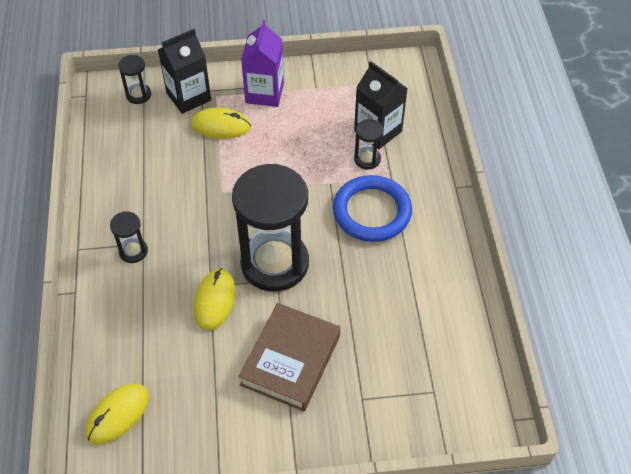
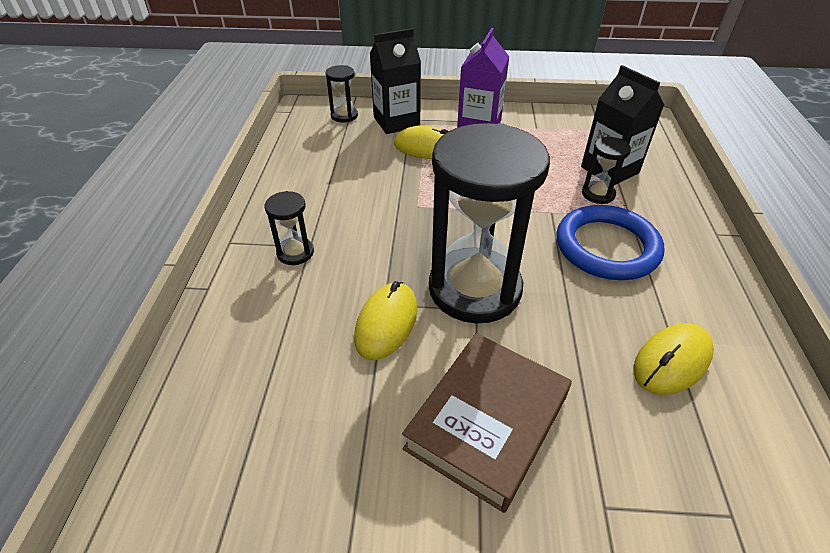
camera: 10 degrees right, 10 degrees down
yellow mouse [86,383,149,445] -> yellow mouse moved to [633,323,714,395]

